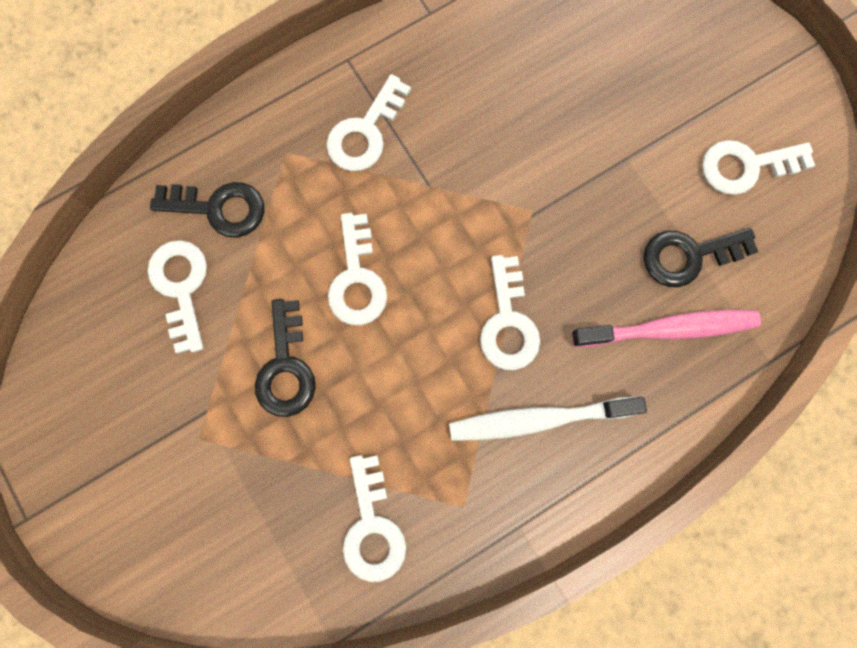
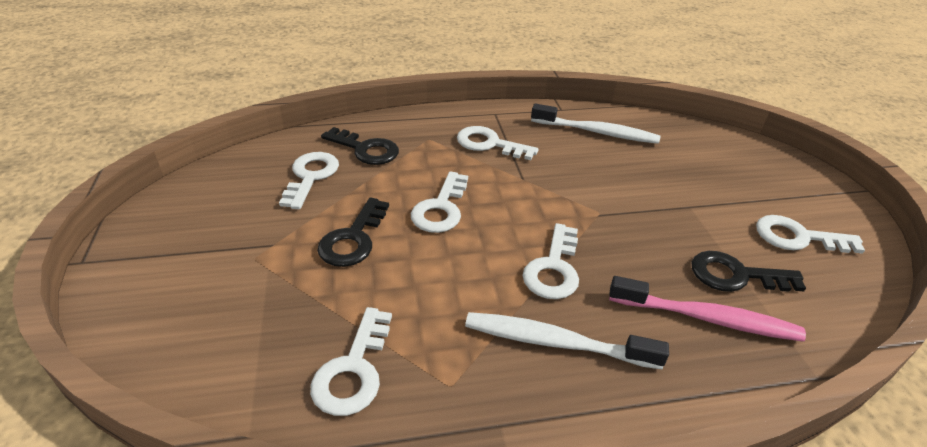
camera: 20 degrees right, 40 degrees down
white key [326,74,411,171] -> white key turned 60 degrees clockwise [457,126,539,160]
none -> white toothbrush [531,103,660,144]

